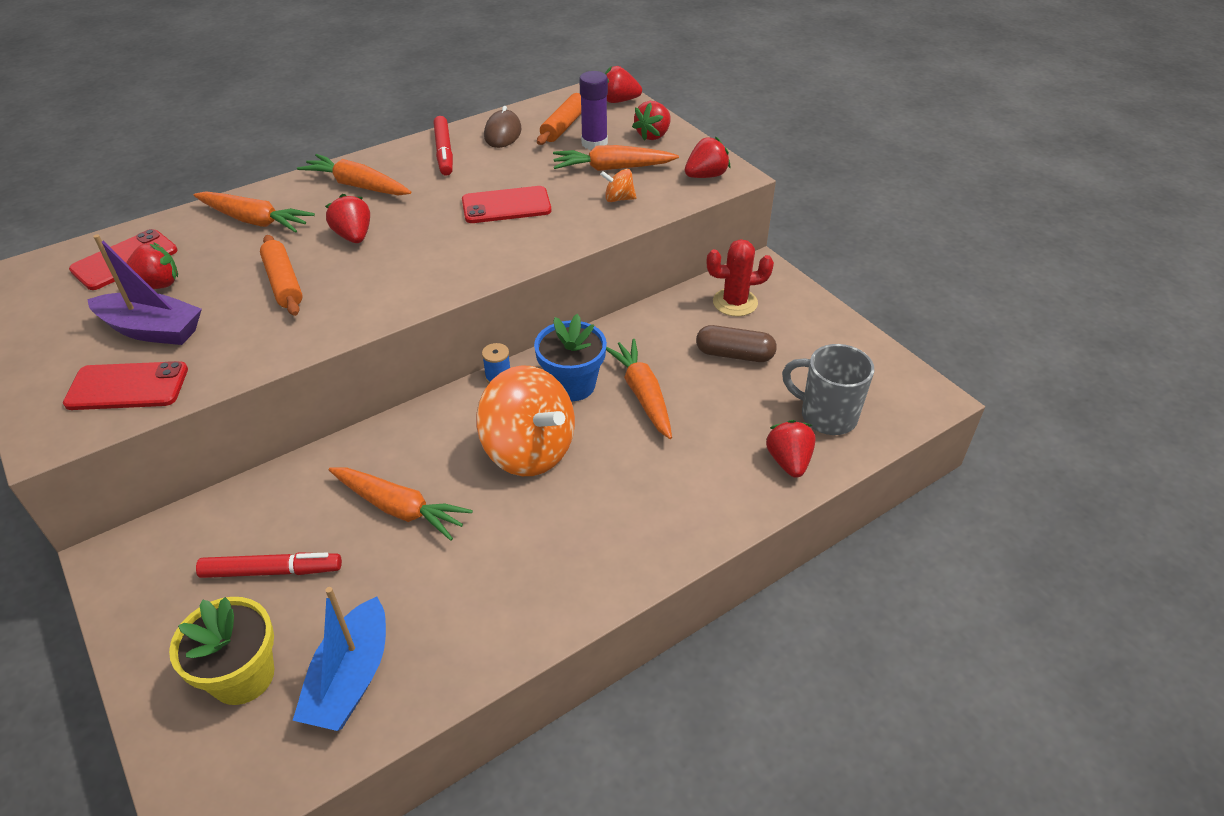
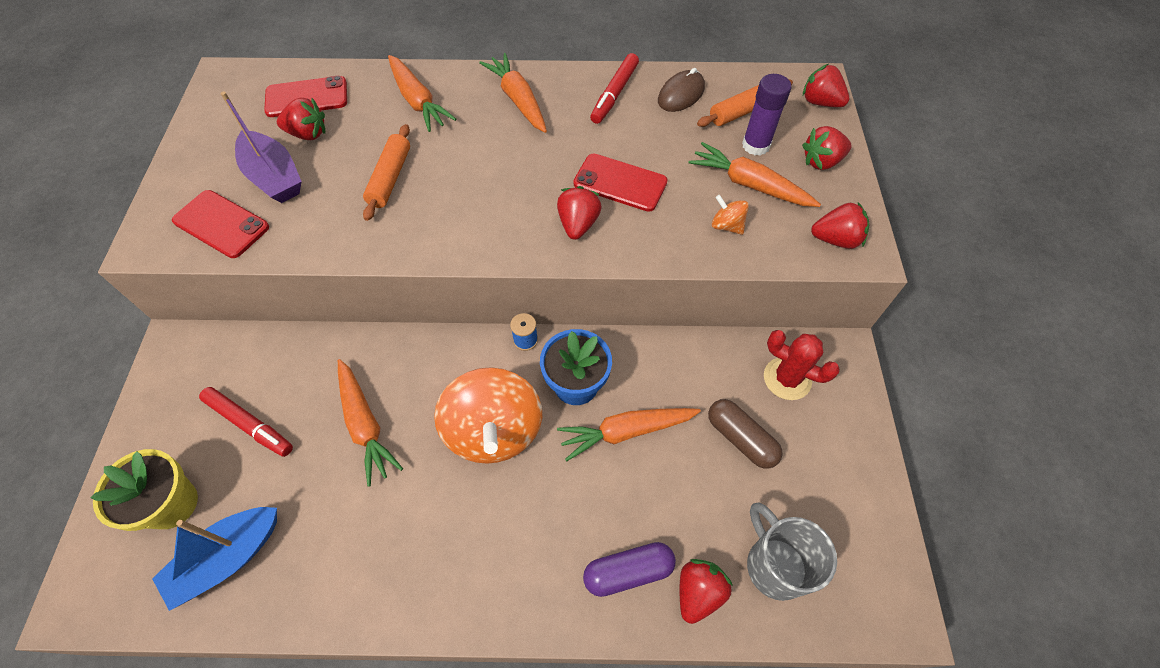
camera: 35 degrees right, 15 degrees up
red strawberry [325,194,370,243] -> red strawberry moved to [557,186,602,240]
orange carrot [606,339,672,439] -> orange carrot turned 120 degrees counterclockwise [557,408,701,461]
none -> purple capsule [583,542,676,597]

